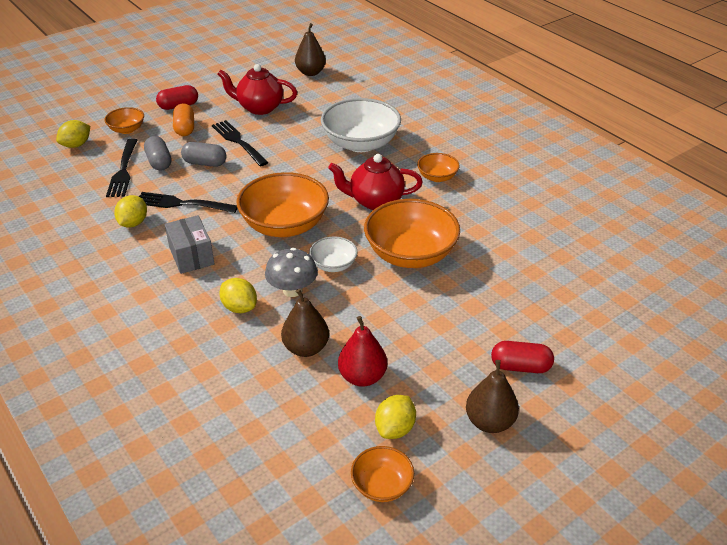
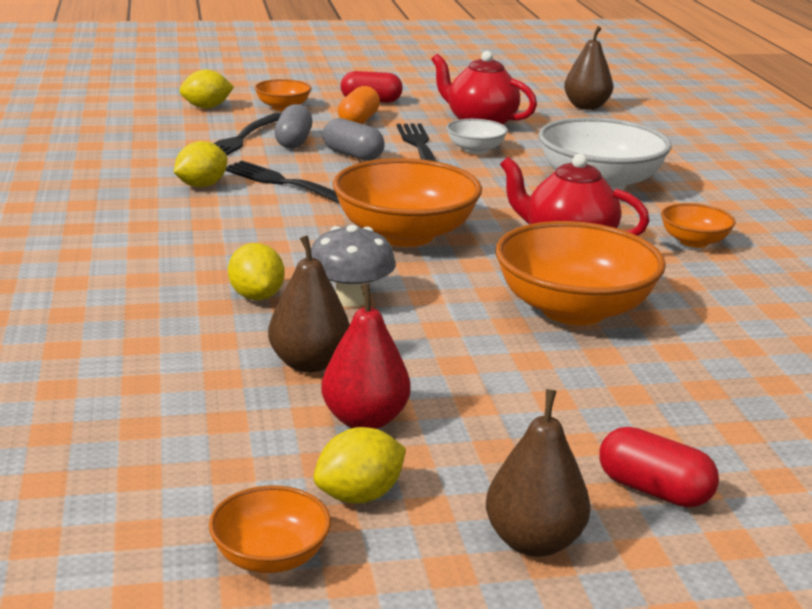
camera: 25 degrees right, 15 degrees down
grey box [165,215,214,274] -> none
white bowl [309,236,358,272] -> white bowl moved to [446,119,508,154]

